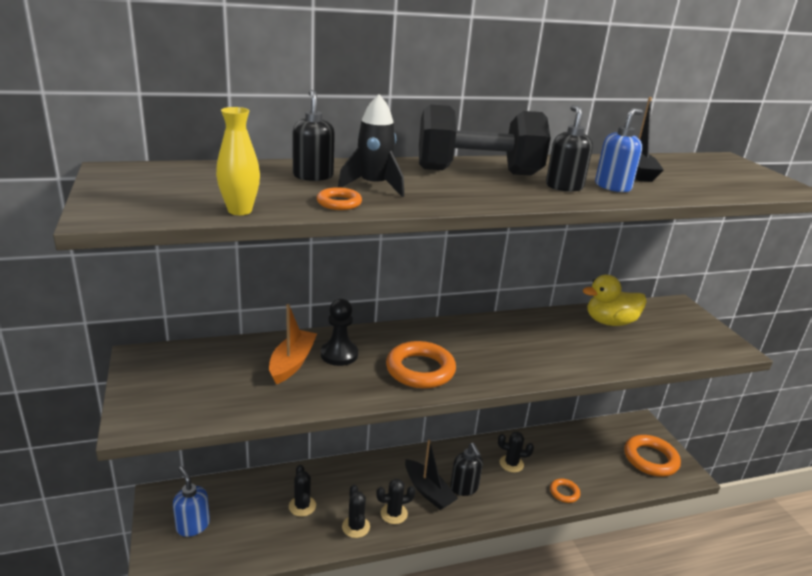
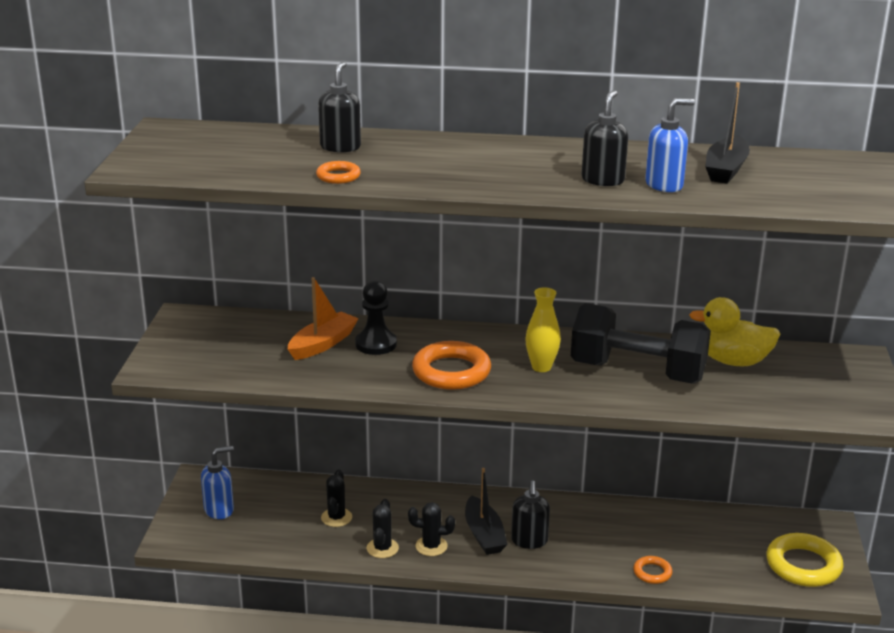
camera: 25 degrees right, 0 degrees up
blue soap dispenser [173,466,210,537] -> blue soap dispenser turned 75 degrees clockwise [201,446,234,519]
yellow vase [216,107,260,215] -> yellow vase moved to [525,288,561,372]
black rocket [338,94,404,197] -> none
black dumbbell [419,104,551,176] -> black dumbbell moved to [571,303,711,384]
black cactus [498,432,534,473] -> none
orange ring [624,435,681,477] -> yellow ring [767,533,843,587]

